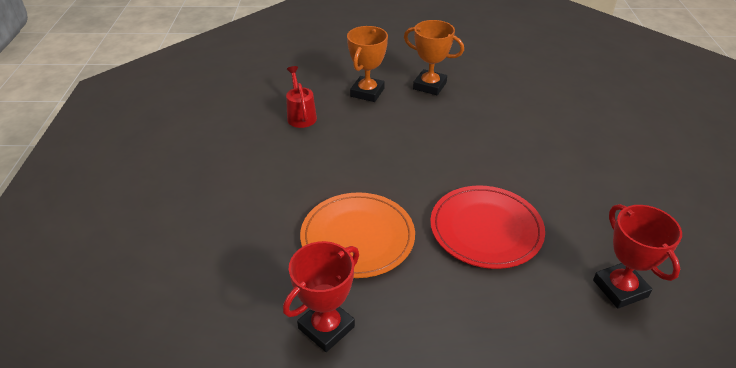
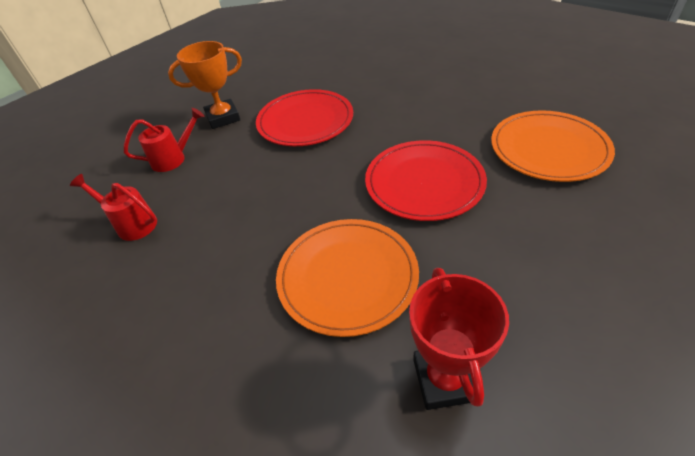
camera: 45 degrees left, 5 degrees up
orange trophy [347,26,388,102] -> red watering can [124,108,204,172]
red trophy [593,204,682,309] -> orange plate [491,110,615,182]
none -> red plate [256,89,353,146]

